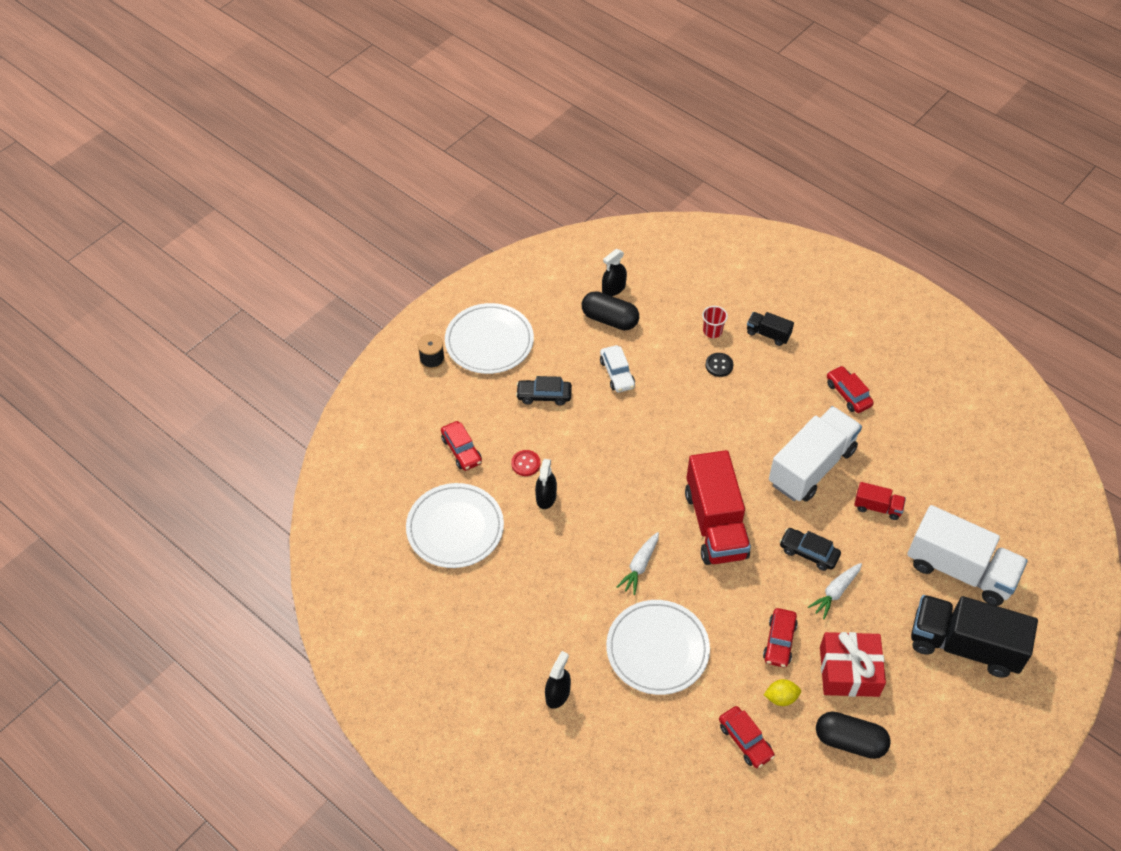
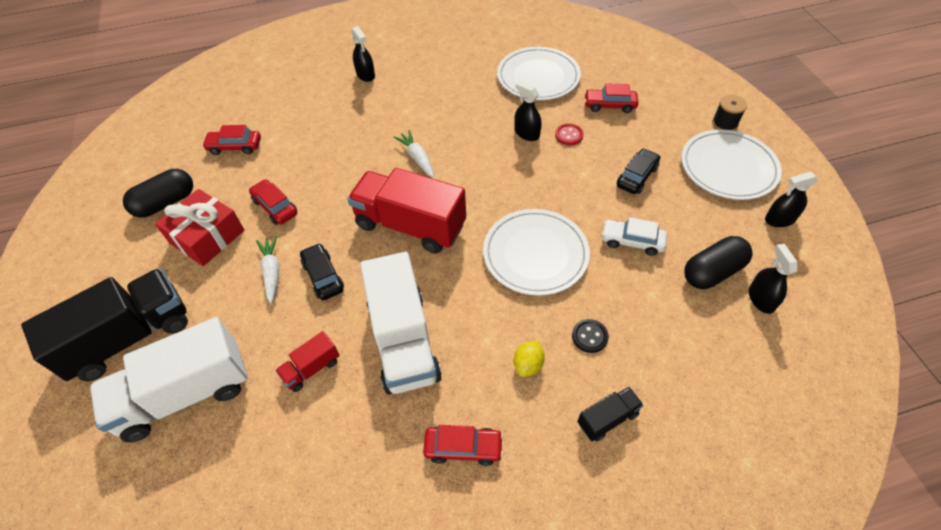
camera: 125 degrees right, 0 degrees up
white plate [606,600,710,695] -> white plate moved to [483,209,590,296]
red cup [702,306,728,338] -> none
yellow lemon [764,679,801,706] -> yellow lemon moved to [514,340,545,377]
black car [779,528,841,571] -> black car turned 90 degrees counterclockwise [300,243,344,300]
none -> black spray bottle [765,172,818,227]

